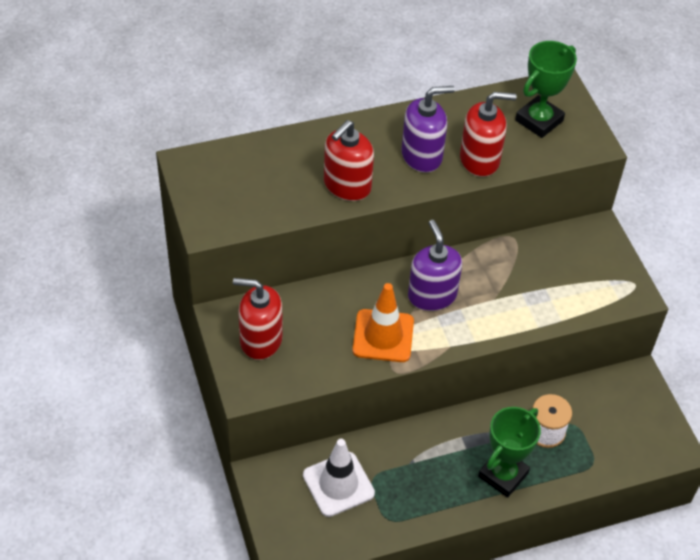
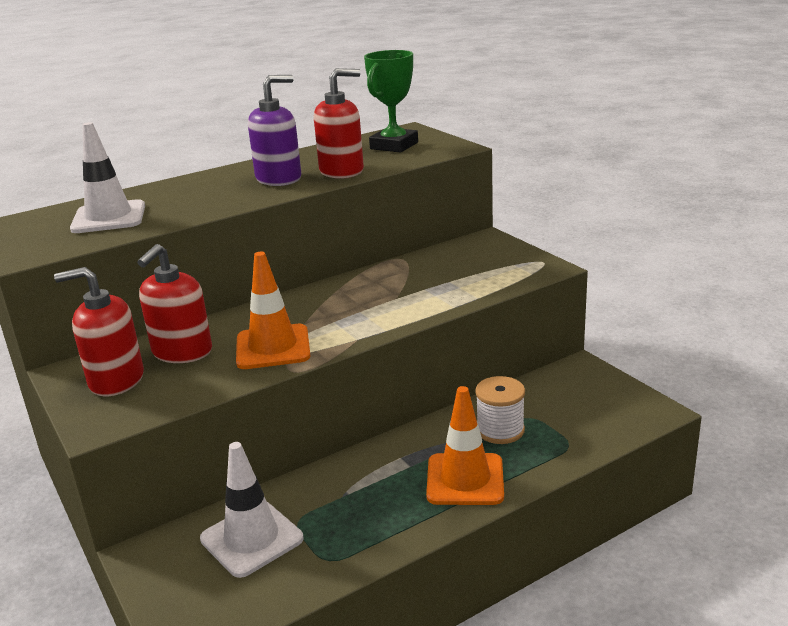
camera: 10 degrees left, 25 degrees down
red soap dispenser [324,120,374,201] -> red soap dispenser moved to [137,244,212,363]
purple soap dispenser [408,220,462,311] -> none
green trophy [478,407,541,498] -> orange traffic cone [426,386,504,505]
none -> white traffic cone [70,122,145,233]

